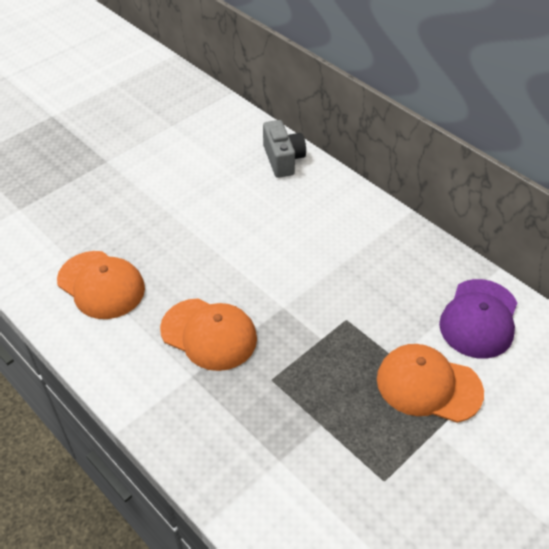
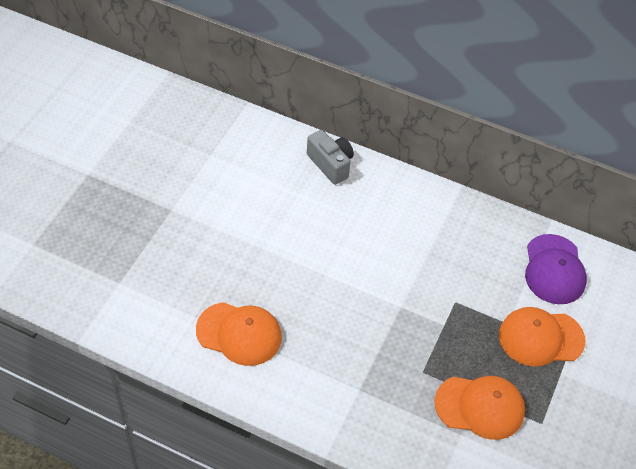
camera: 25 degrees left, 5 degrees up
orange cap [160,298,257,371] -> orange cap moved to [435,376,525,440]

